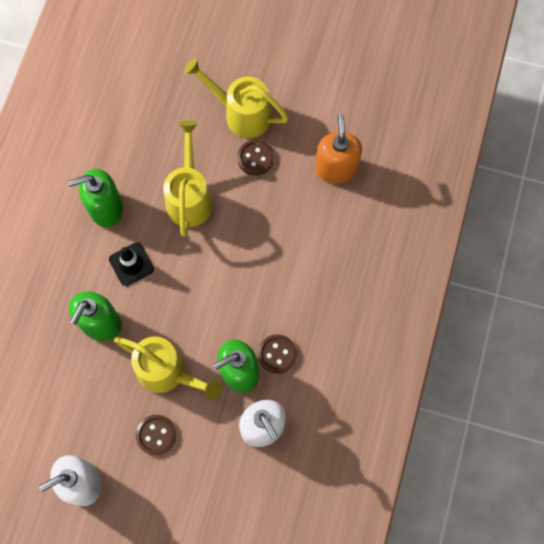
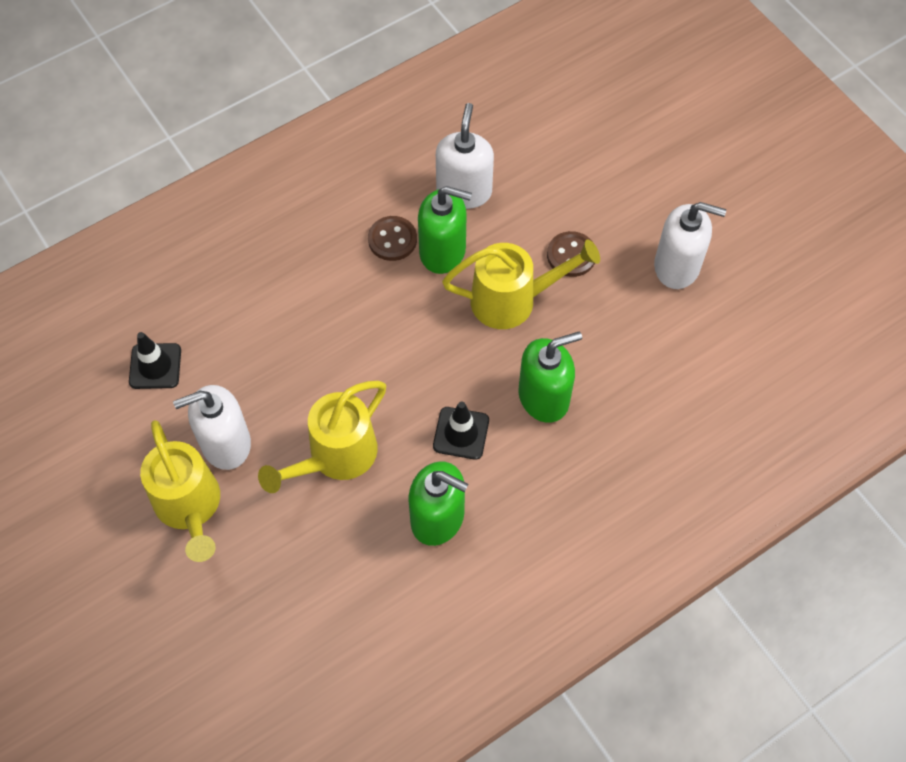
camera: 140 degrees left, 10 degrees down
yellow watering can [114,336,222,400] -> yellow watering can turned 105 degrees clockwise [442,239,600,329]
brown button [237,140,274,176] -> white soap dispenser [173,385,251,470]
orange soap dispenser [315,114,362,184] -> black traffic cone [129,332,181,389]

